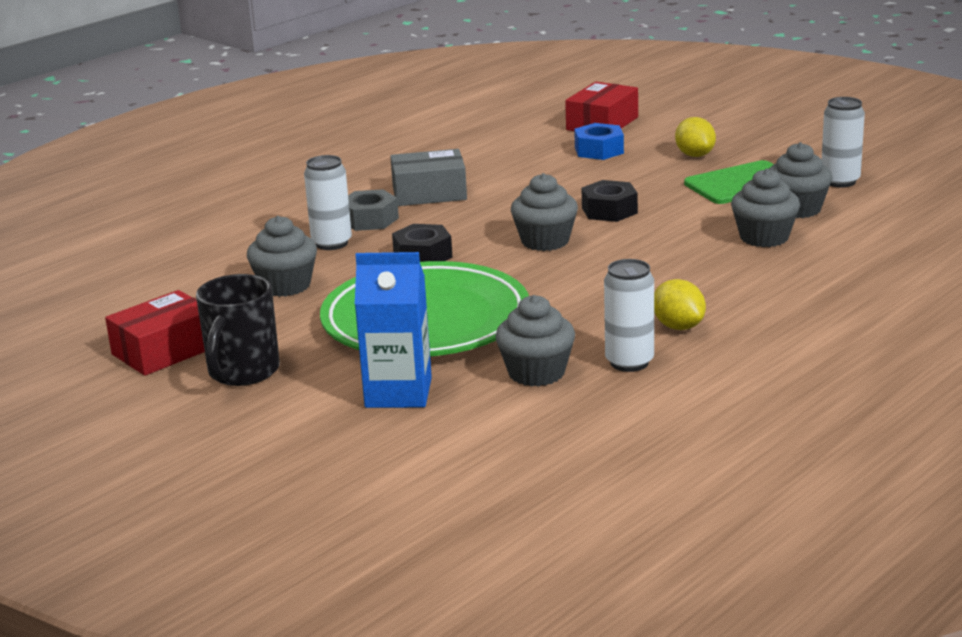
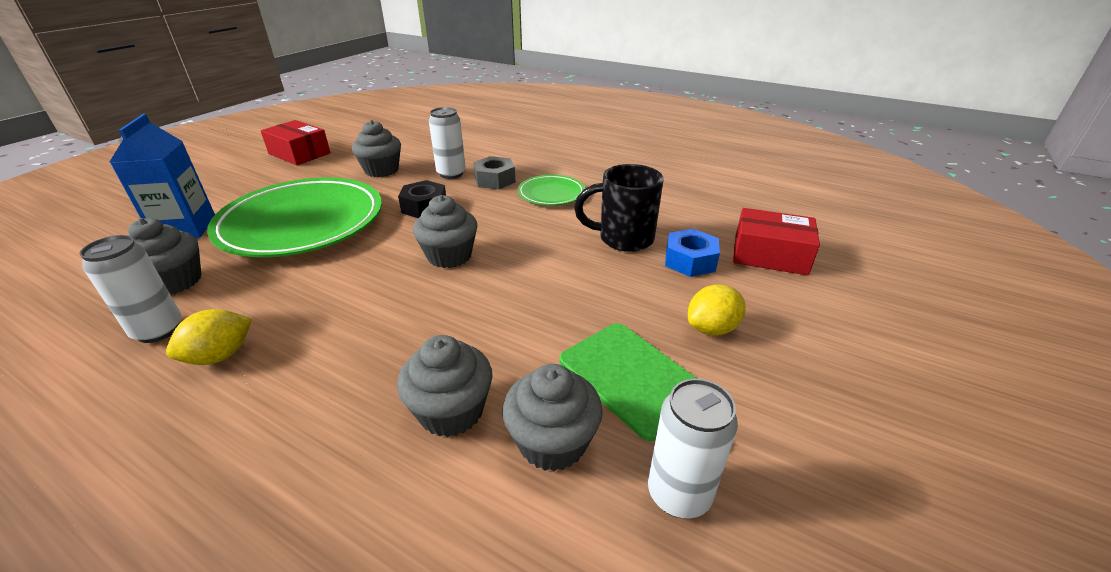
camera: 75 degrees right, 10 degrees up
black mug [196,274,280,386] -> black mug moved to [574,164,663,252]
grey box [390,149,467,206] -> green plate [518,175,585,206]
black nut [582,180,638,222] -> none

